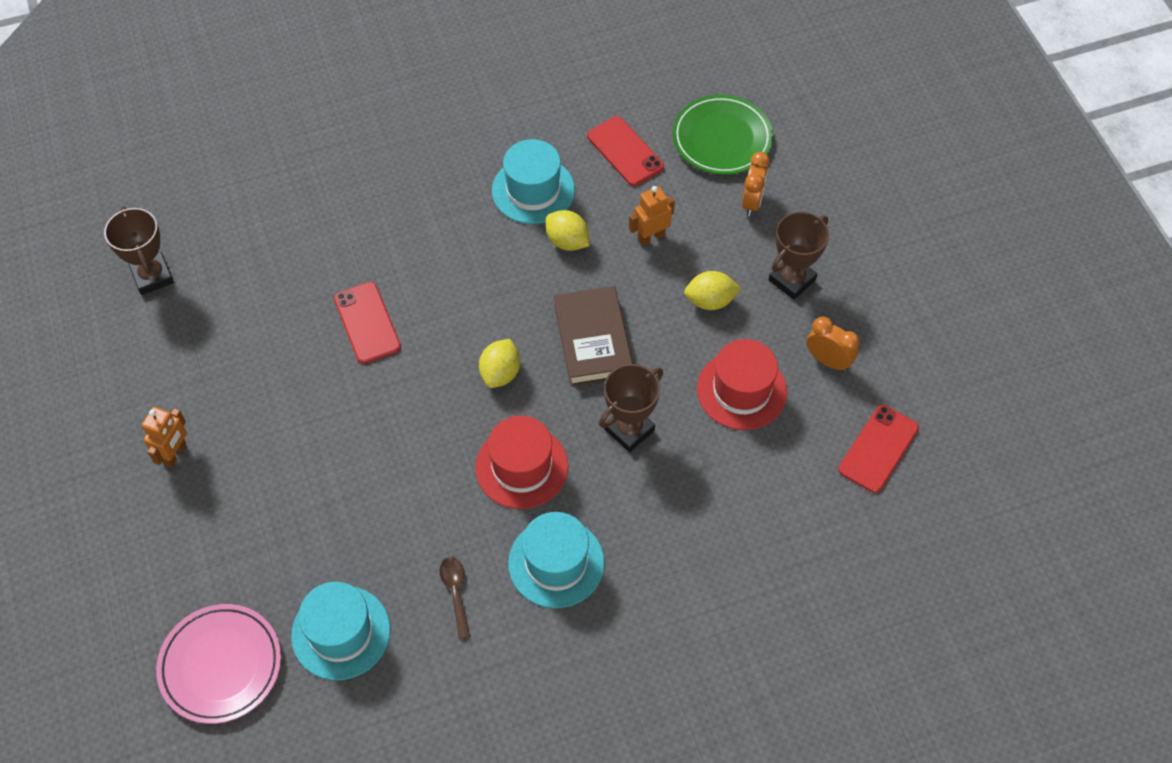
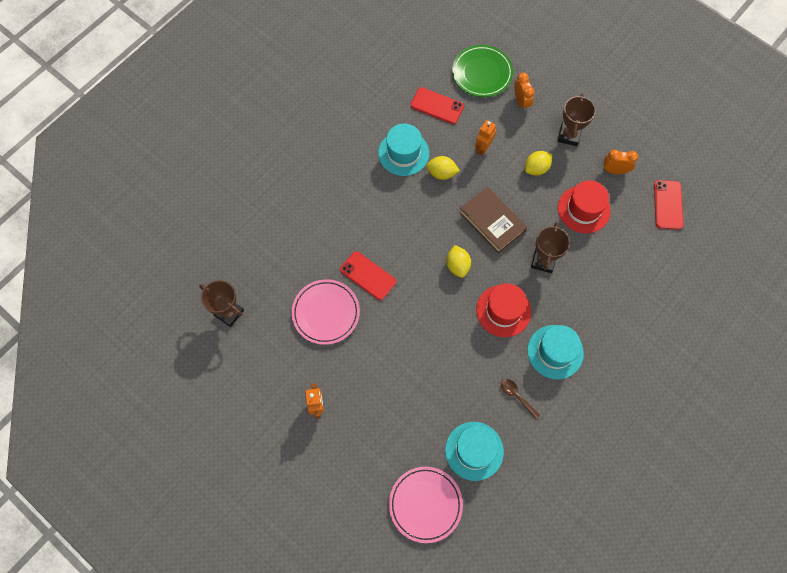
camera: 30 degrees left, 10 degrees up
none -> pink plate [292,279,360,345]

